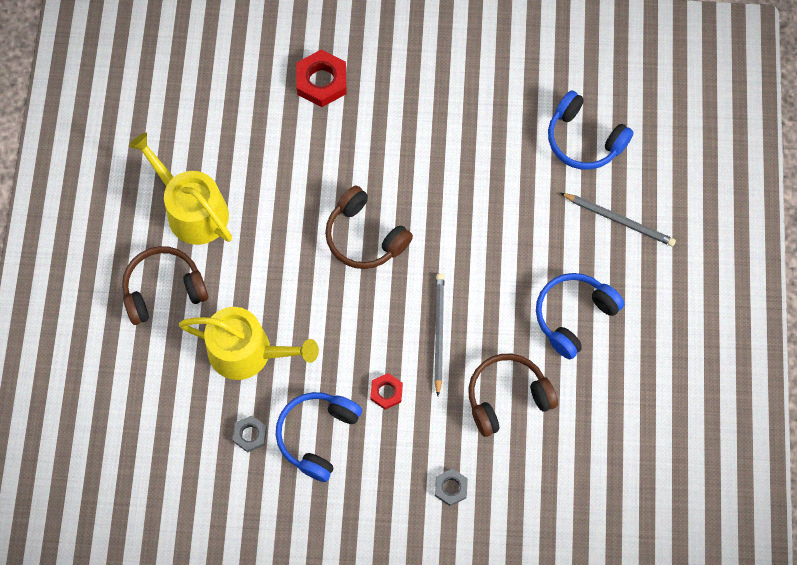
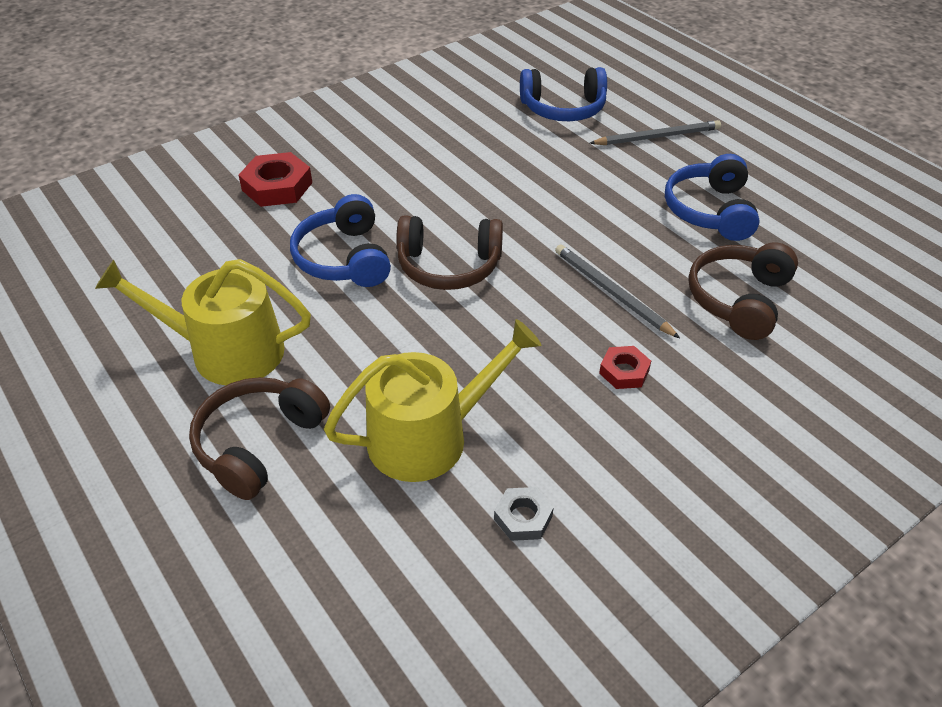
camera: 40 degrees left, 25 degrees down
blue headphones [276,392,362,482] -> blue headphones moved to [290,194,391,287]
grey nut [435,468,468,506] -> none

